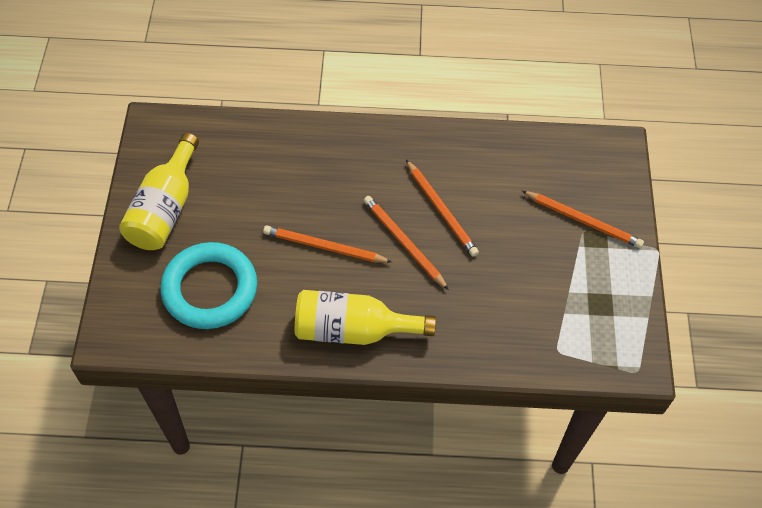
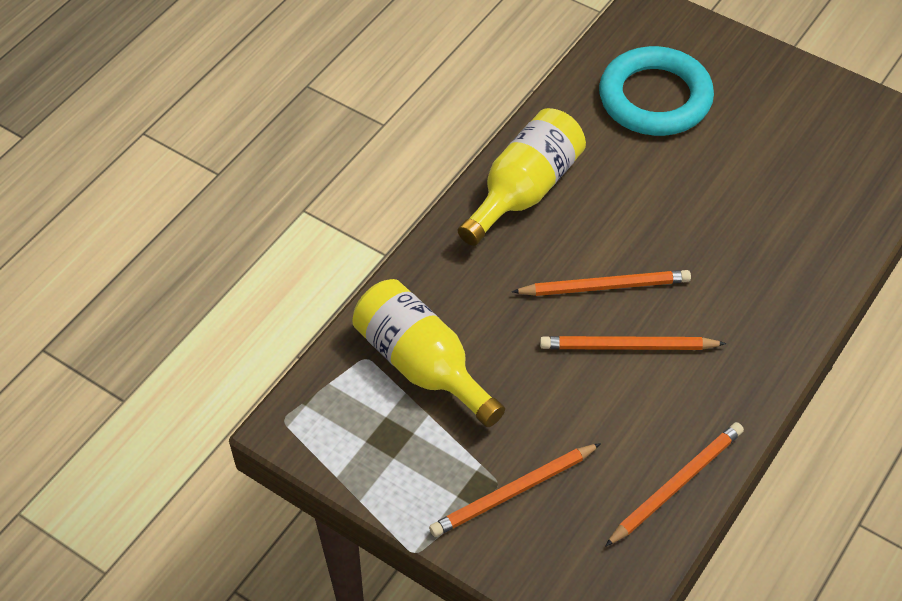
camera: 125 degrees right, 5 degrees down
yellow bottle [119,133,199,250] -> yellow bottle moved to [352,279,505,427]
orange pencil [263,226,392,263] -> orange pencil moved to [605,422,744,547]

